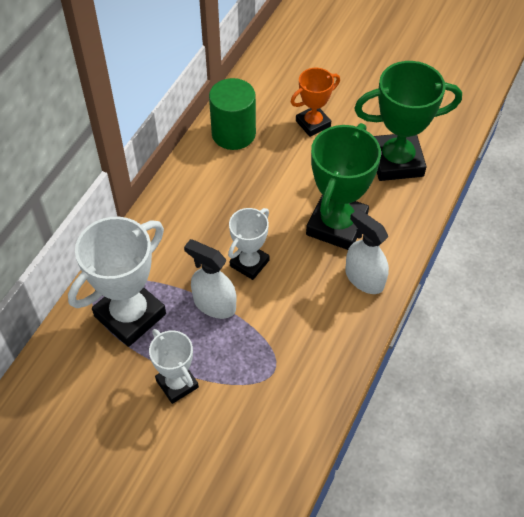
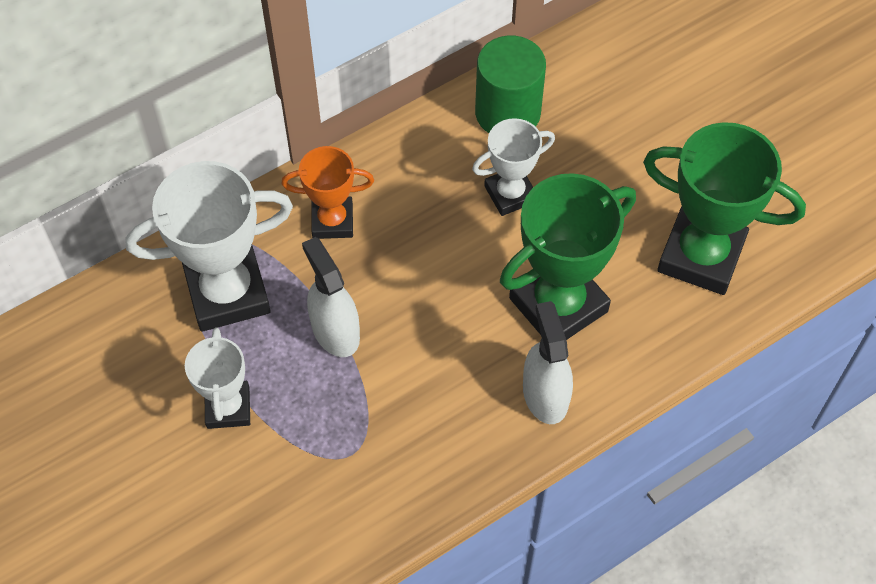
camera: 30 degrees right, 5 degrees up
white trophy [228,208,269,280] -> white trophy moved to [472,118,555,216]
orange trophy [291,68,340,137] -> orange trophy moved to [281,146,374,239]

